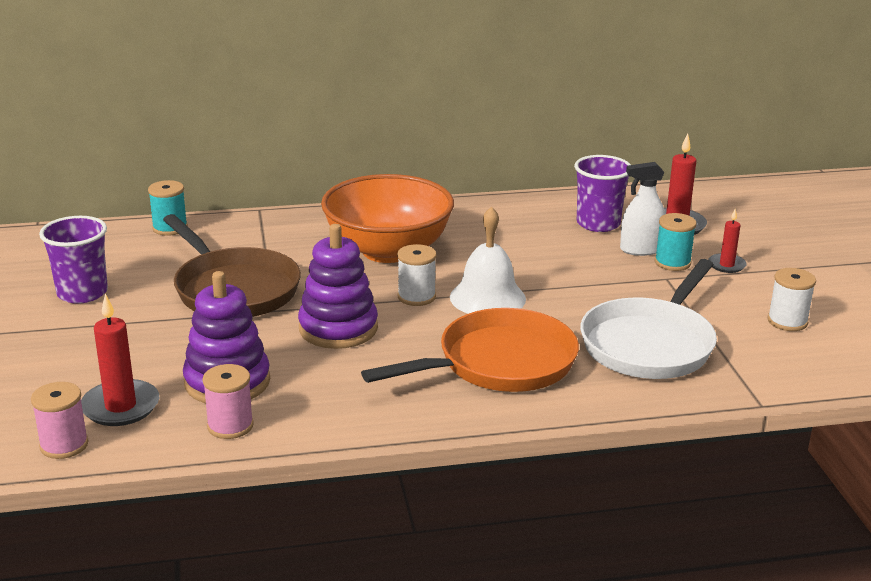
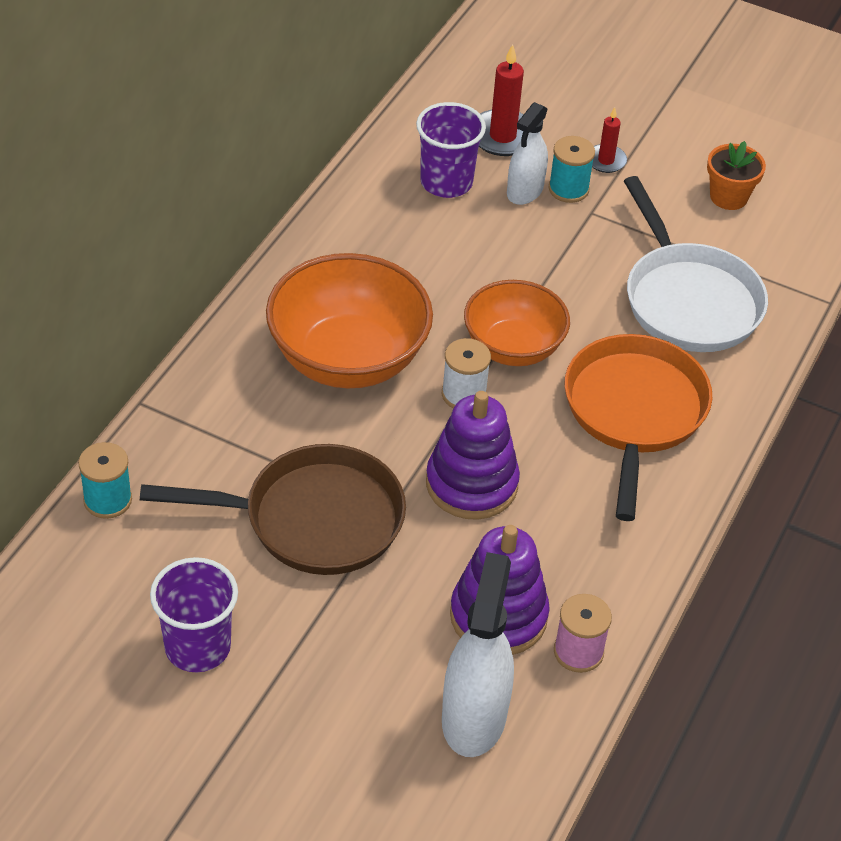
camera: 55 degrees left, 20 degrees up
pink spool [31,382,88,459] -> none
red candle [81,294,159,426] -> white spray bottle [442,552,514,757]
white bell [450,206,526,314] -> orange bowl [464,280,570,366]
white spool [768,268,816,331] -> orange flower pot [707,141,766,210]

